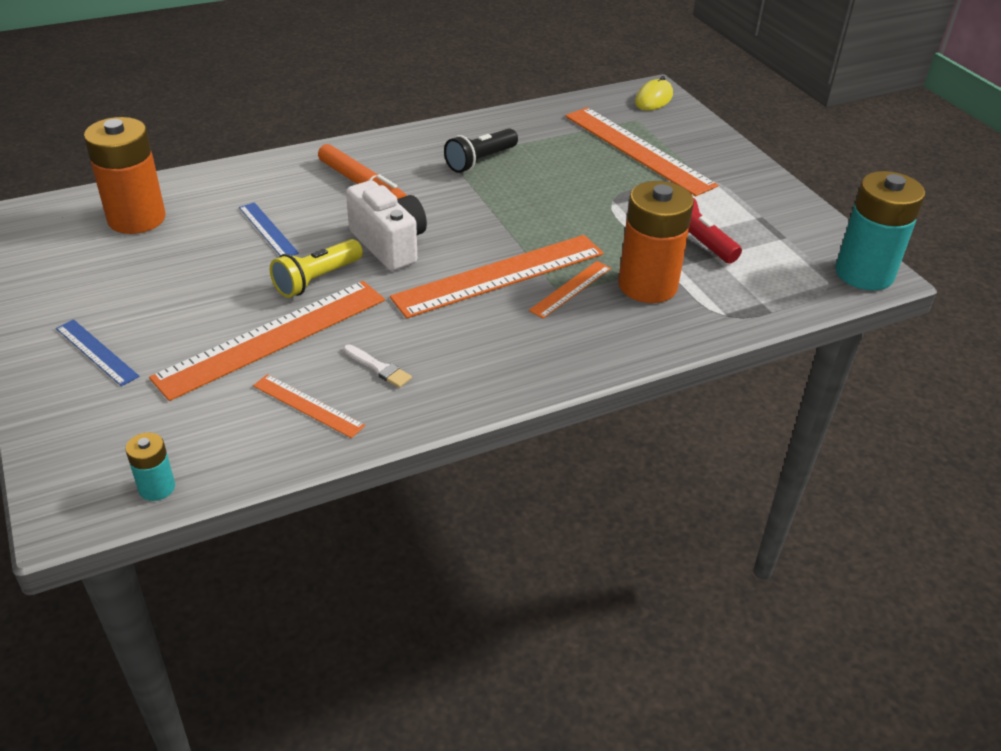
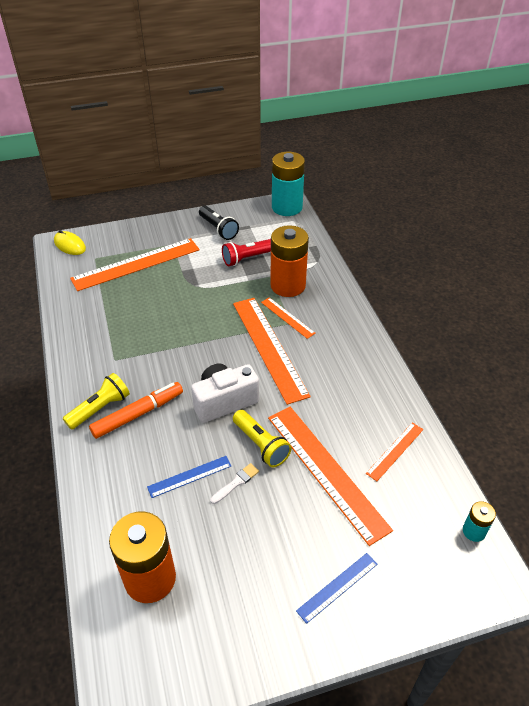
camera: 80 degrees left, 5 degrees up
white brush [343,344,412,388] -> white brush moved to [210,463,259,504]
black flashlight [444,128,518,173] -> black flashlight moved to [199,206,239,240]
none -> yellow flashlight [63,373,130,430]

